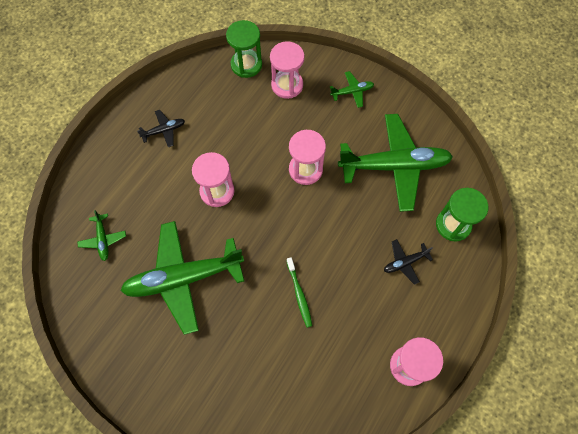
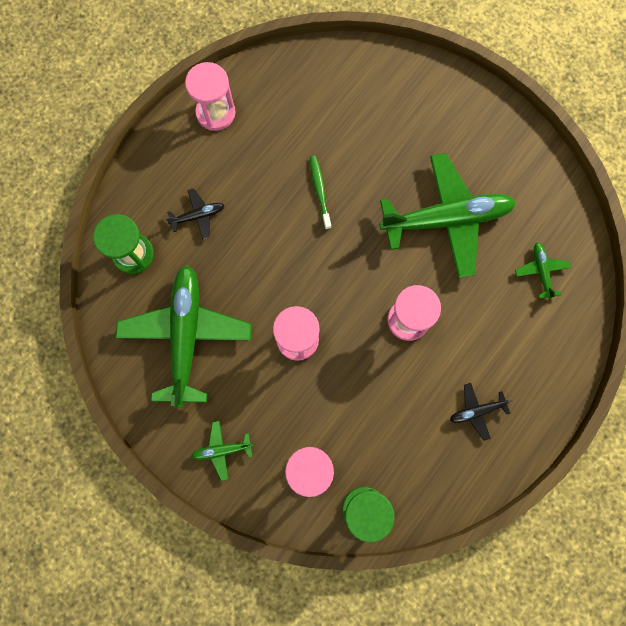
camera: 175 degrees left, 10 degrees up
green plane [338,114,453,212] -> green plane turned 90 degrees clockwise [116,265,252,408]

